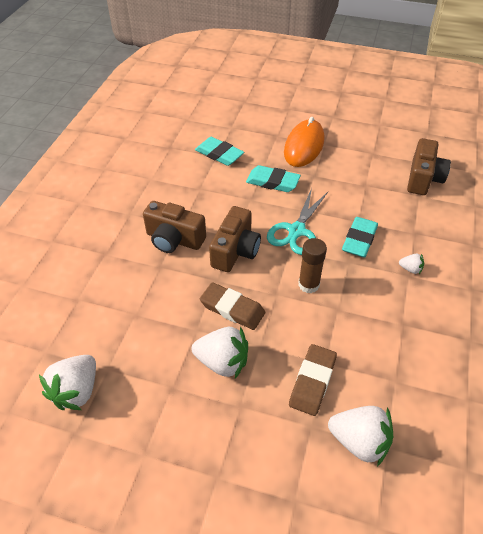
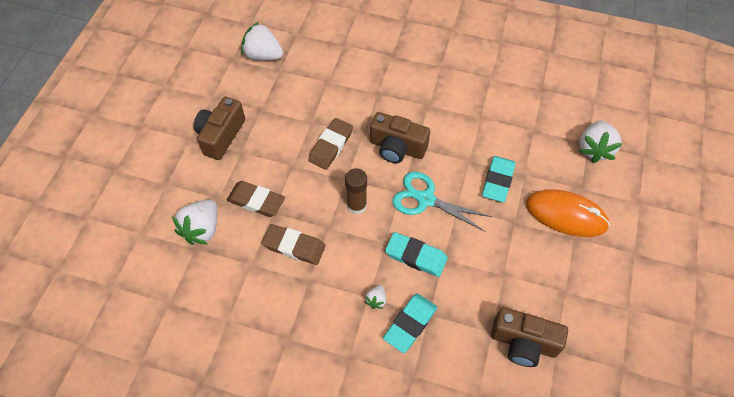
camera: 90 degrees right, 10 degrees up
brown camera [143,201,206,253] -> brown camera moved to [194,97,245,160]
white strawberry [192,326,248,379] -> white strawberry moved to [579,120,622,163]
turquoise eraser [195,137,244,166] -> turquoise eraser moved to [383,294,438,353]
none -> brown eraser [262,224,326,265]

